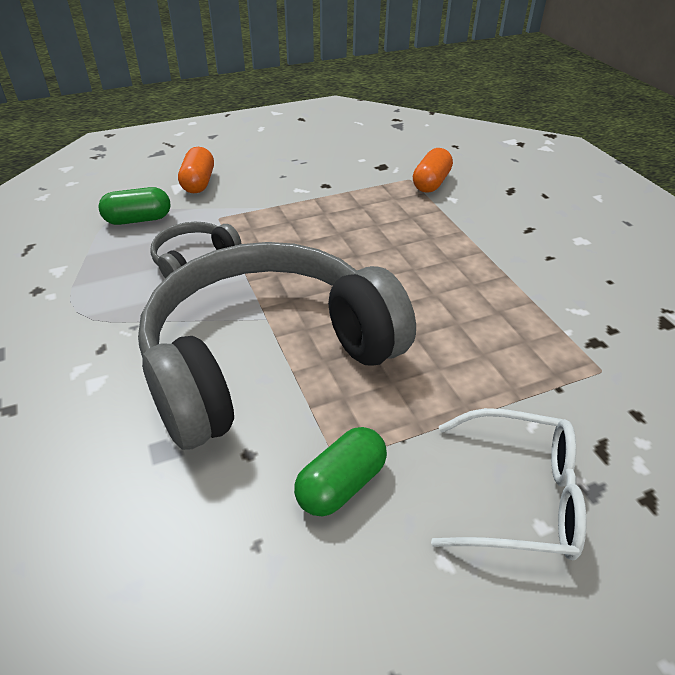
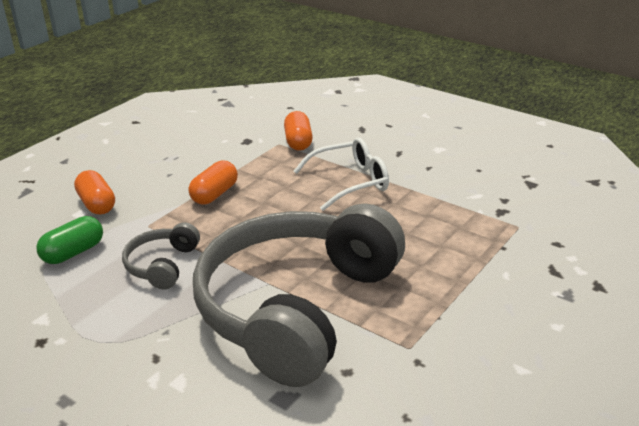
camera: 30 degrees left, 10 degrees down
green capsule [294,427,387,517] -> none
white glasses [431,408,586,560] -> white glasses moved to [294,138,389,211]
none -> orange capsule [189,160,238,205]

